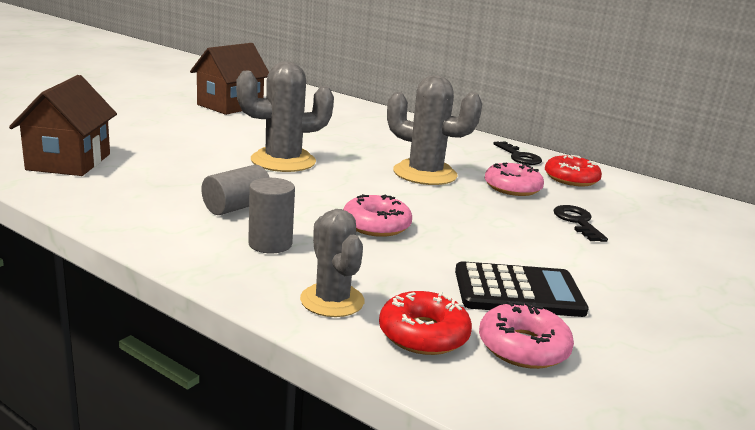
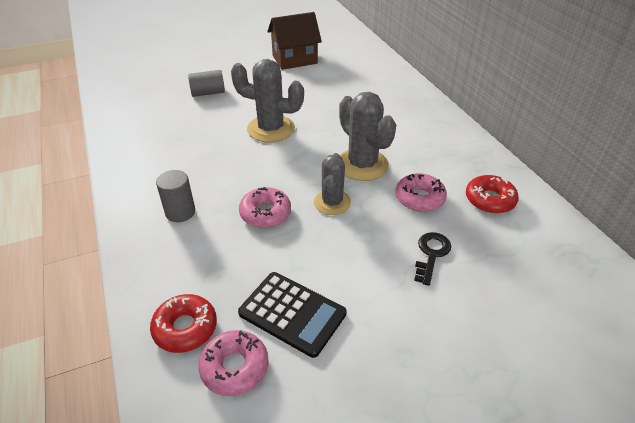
camera: 35 degrees right, 20 degrees up
brown house [9,75,117,176] -> none
grey cylinder [202,165,270,215] -> grey cylinder moved to [188,70,225,97]
grey cactus [300,209,365,317] -> grey cactus moved to [314,153,351,215]
black key [493,141,542,165] -> none

